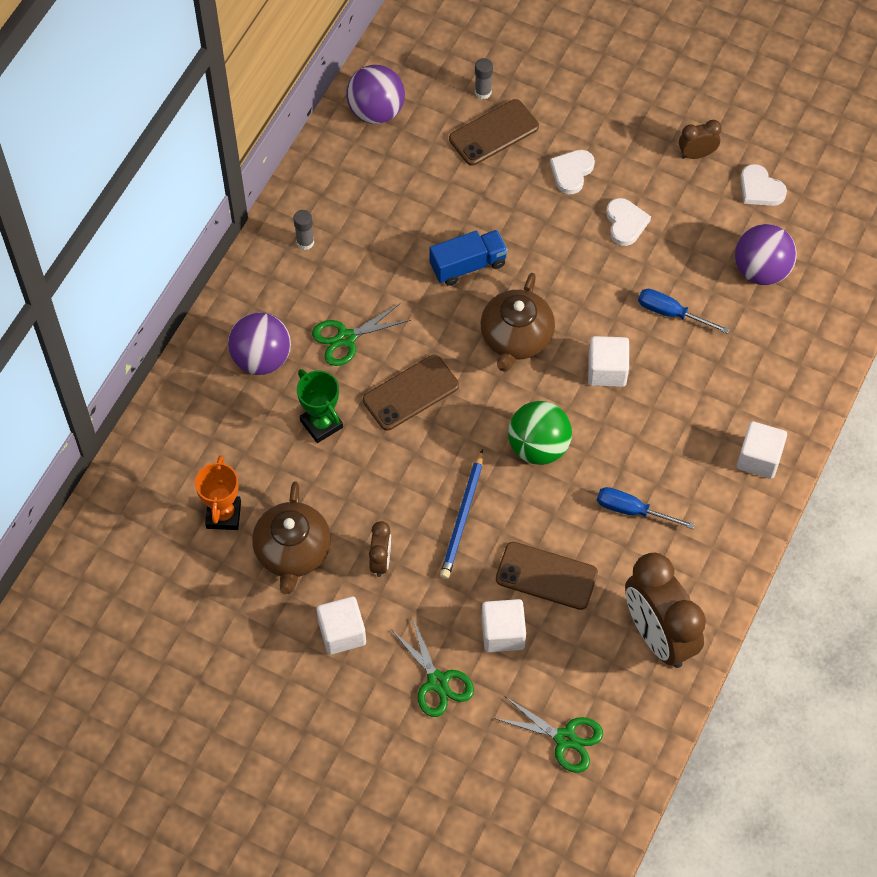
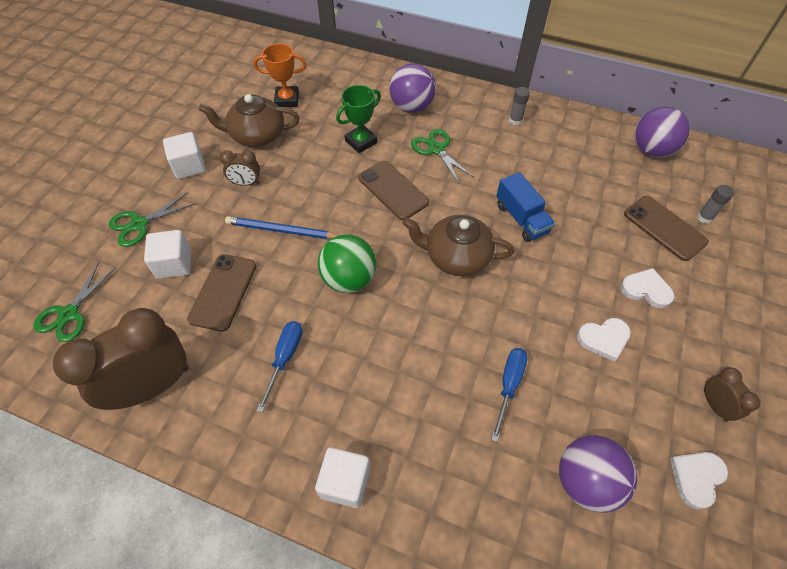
camera: 85 degrees right, 5 degrees down
white cube [588,336,629,387] -> none

